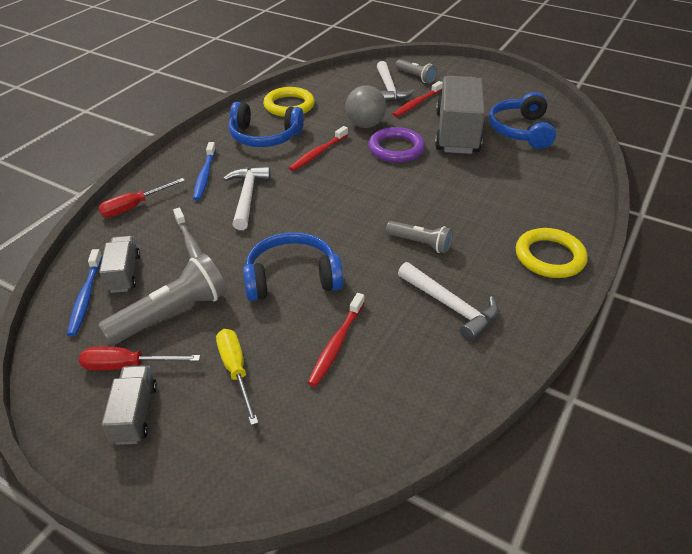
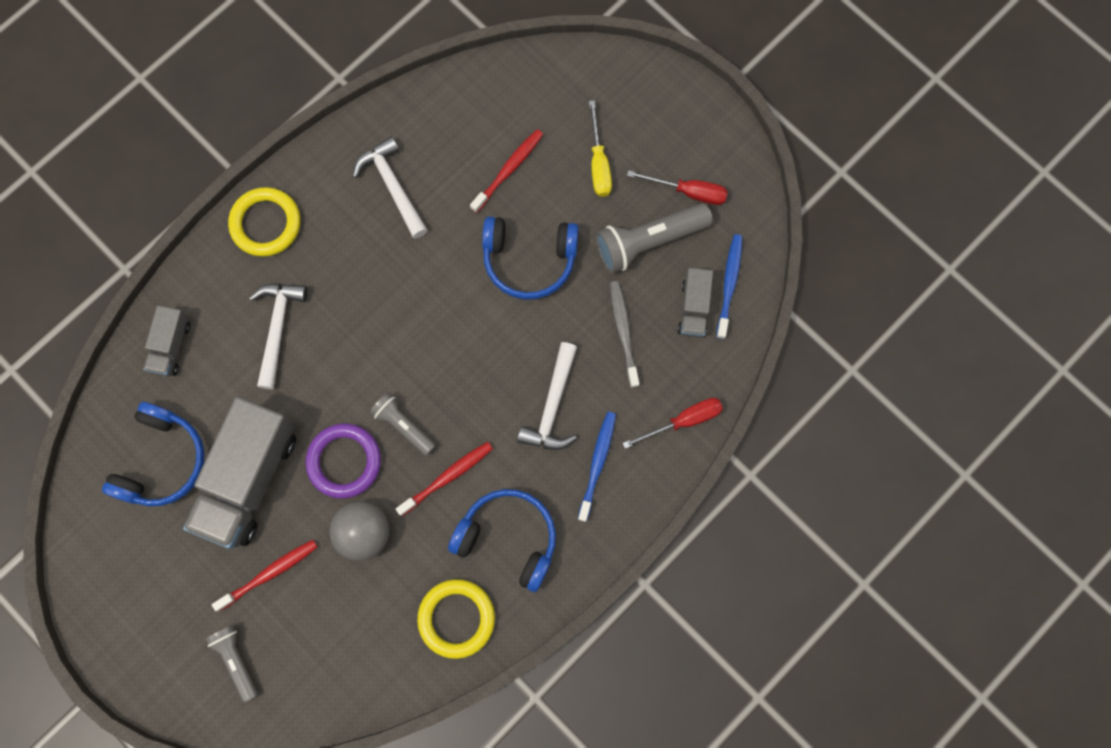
camera: 165 degrees left, 35 degrees up
grey truck [101,365,157,445] -> grey truck moved to [143,305,190,377]
white hammer [377,61,414,102] -> white hammer moved to [249,283,308,389]
grey flashlight [386,221,453,253] -> grey flashlight moved to [370,393,436,456]

